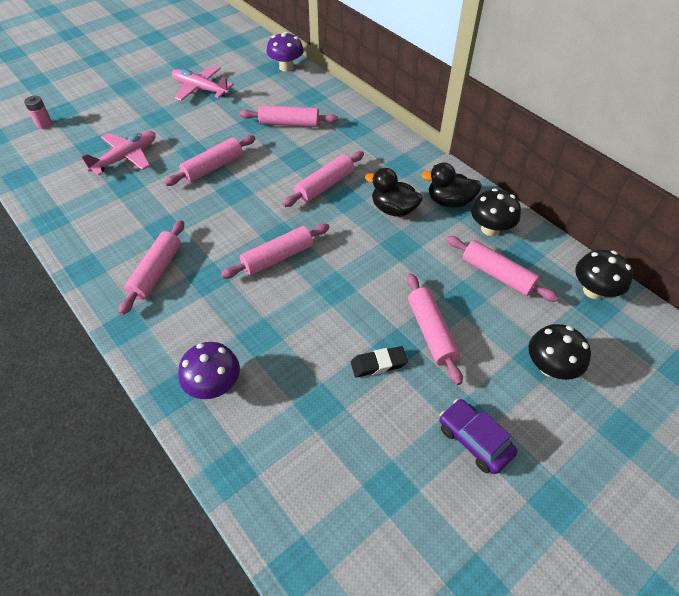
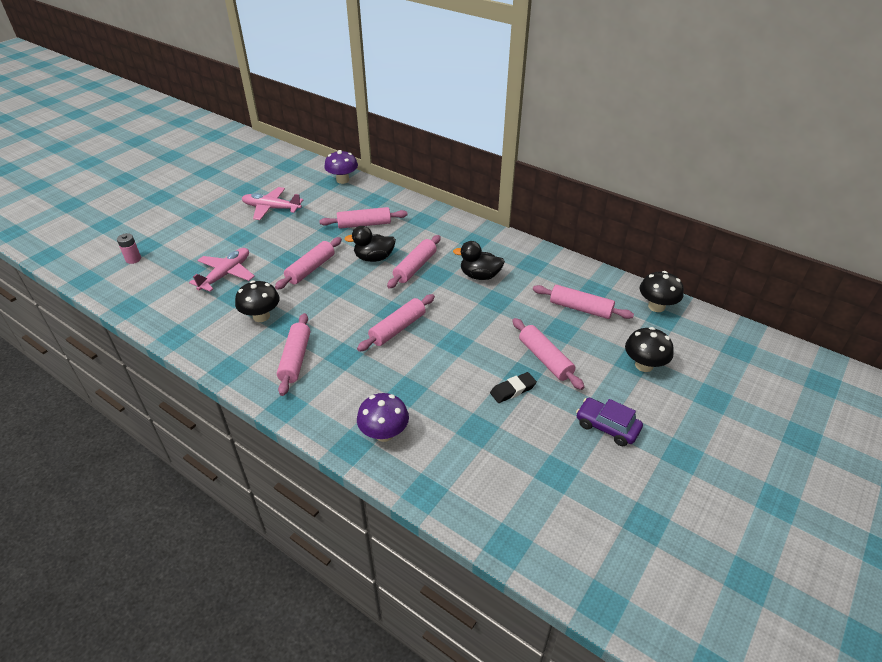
camera: 15 degrees left, 10 degrees down
black duck [421,162,482,208] -> black duck moved to [345,226,396,262]
black mushroom [471,188,521,236] -> black mushroom moved to [235,281,280,322]

